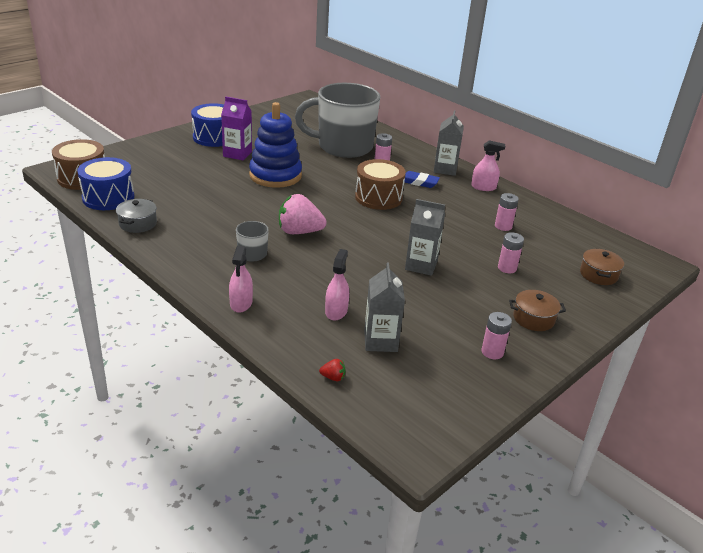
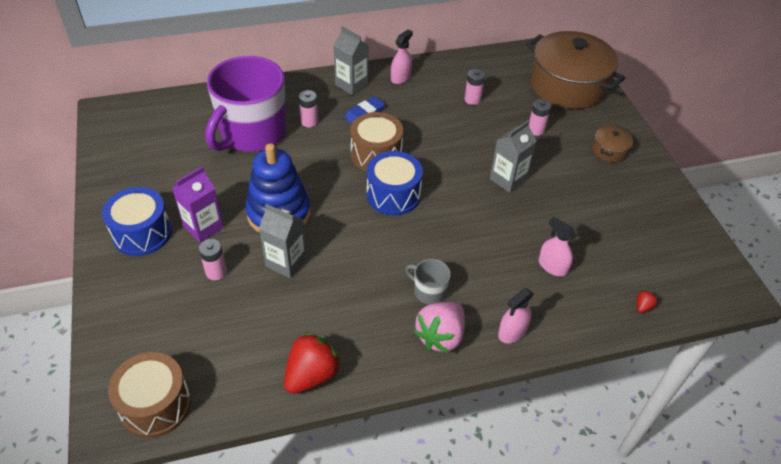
camera: 60 degrees left, 15 degrees up
blue drum [77,157,134,210] -> blue drum moved to [367,151,423,216]
grey pot [116,199,157,233] -> red strawberry [284,332,342,394]
pink spray bottle [229,246,253,313] -> pink spray bottle turned 105 degrees clockwise [498,289,534,344]
pink strawberry [279,194,327,234] -> pink strawberry moved to [413,302,465,353]
grey mug [295,83,380,158] -> purple mug [205,56,286,152]
grey carton [364,262,405,352] -> grey carton moved to [259,204,307,278]
pink battery [481,312,512,359] -> pink battery moved to [199,239,227,280]
brown pot [580,248,624,285] -> brown pot [527,31,625,109], size x2.35

